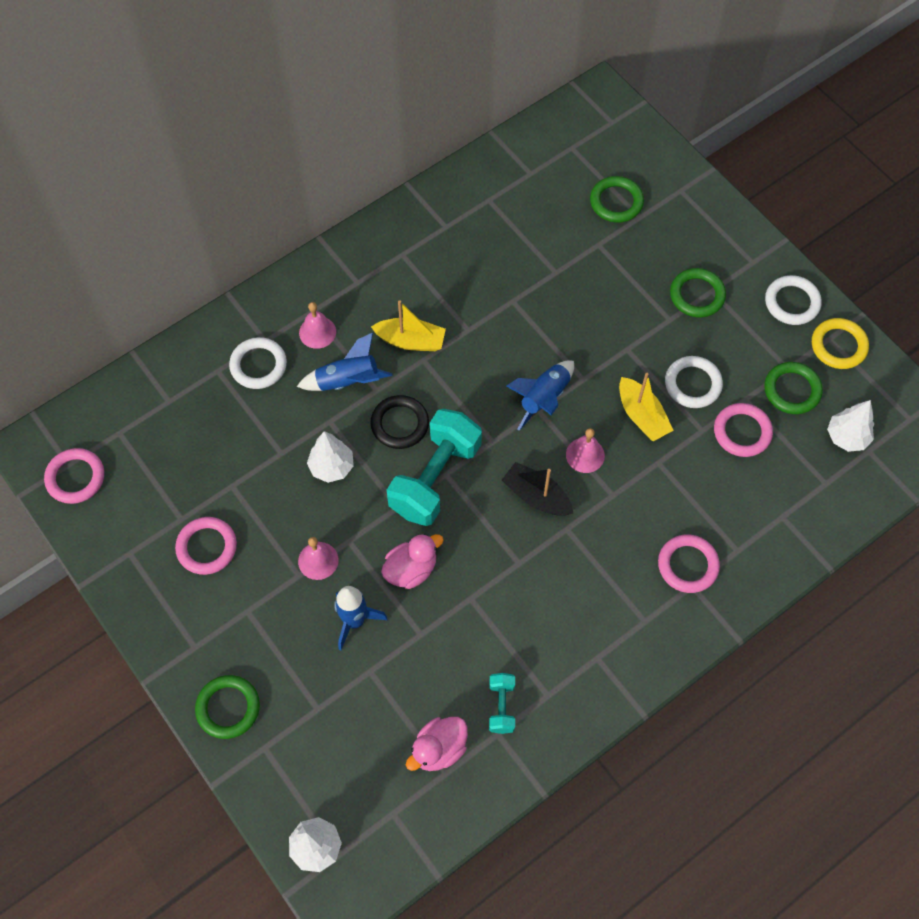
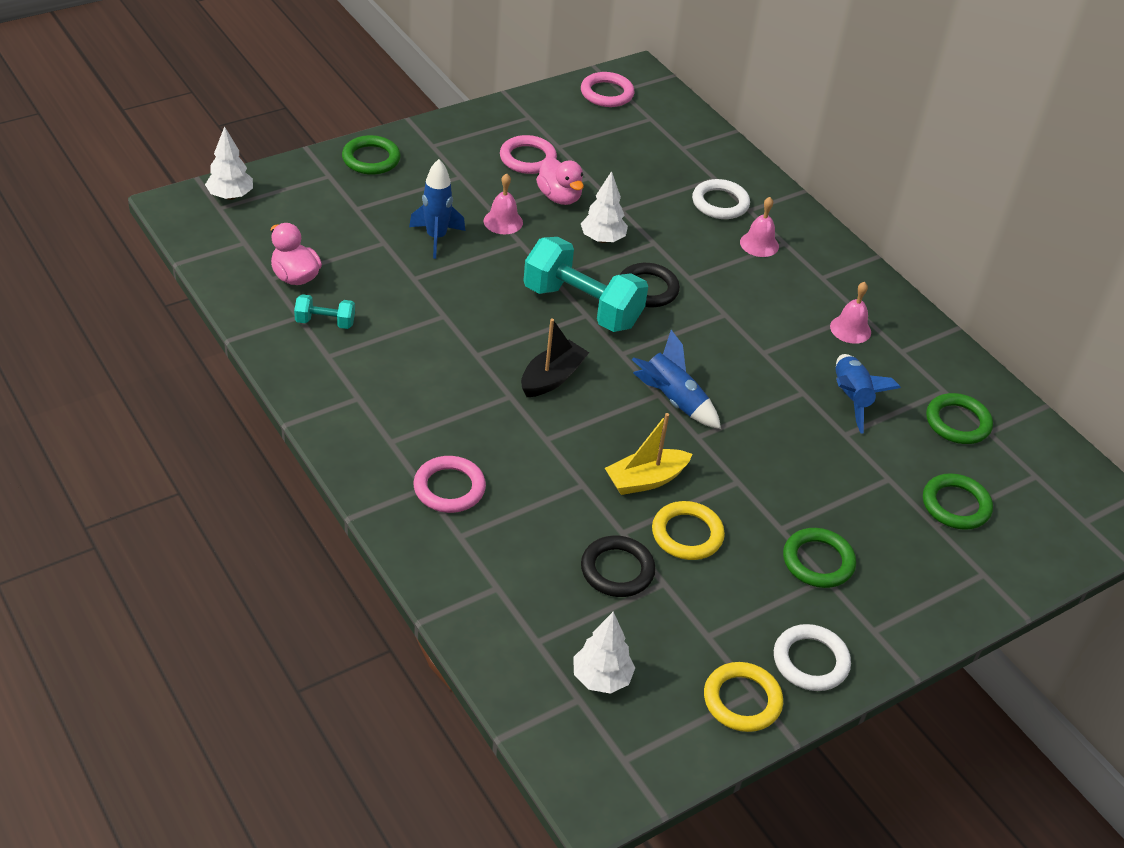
camera: 90 degrees right, 20 degrees down
blue rocket [297,333,392,391] -> blue rocket moved to [836,354,901,434]
yellow boat [371,300,446,351] -> none
pink duck [381,534,444,589] -> pink duck moved to [536,157,584,205]
pink bell [566,428,605,473] -> pink bell moved to [830,282,871,344]
white ring [665,356,723,408] -> yellow ring [652,501,725,560]
pink ring [714,403,773,457] -> black ring [581,536,656,597]
green ring [764,362,823,414] -> green ring moved to [926,393,993,444]

